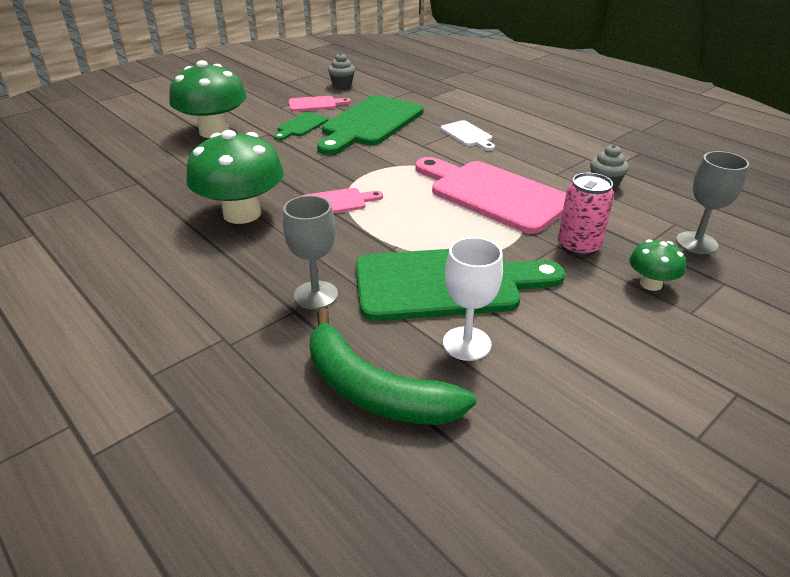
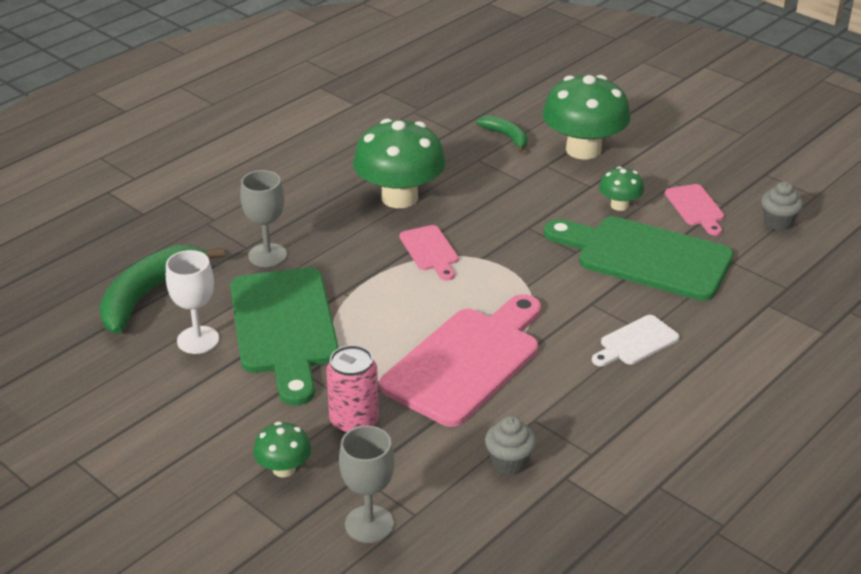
camera: 85 degrees right, 0 degrees up
green cutting board [274,112,329,140] -> green mushroom [599,166,644,211]
none -> green banana [476,116,528,153]

